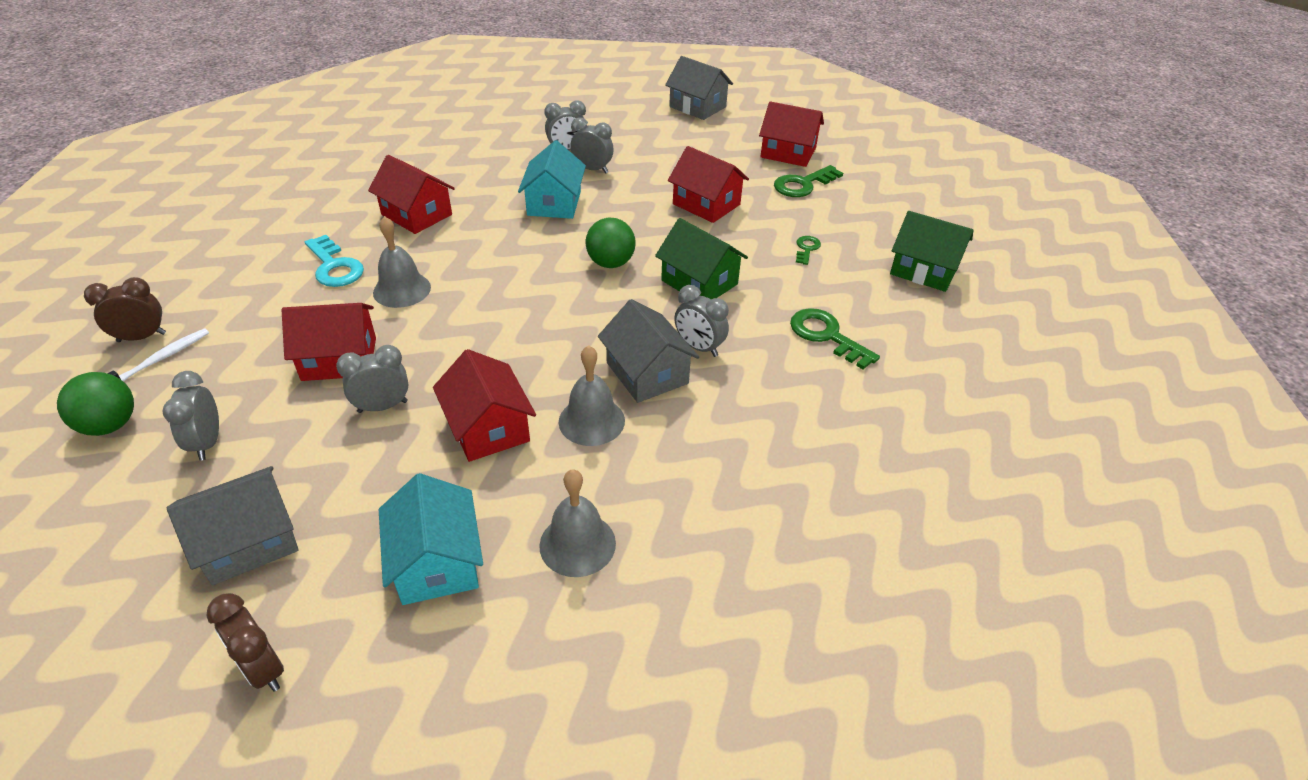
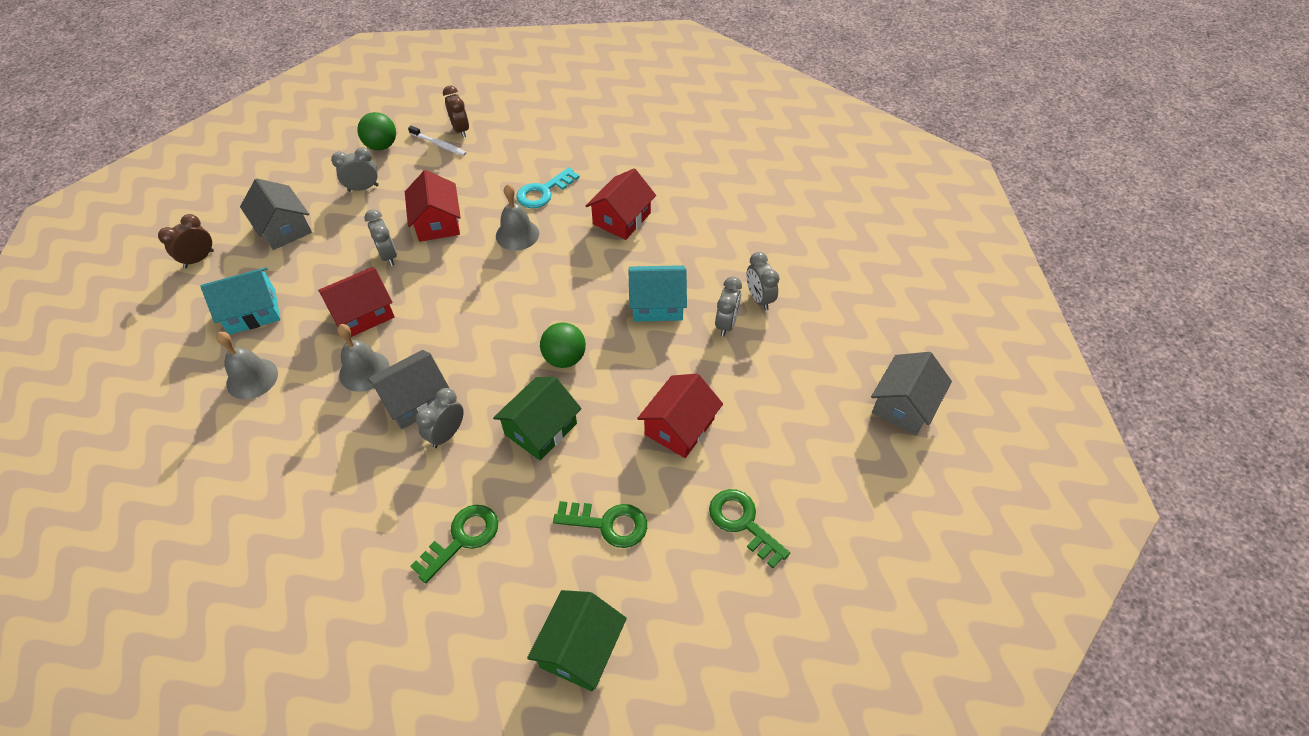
camera: 85 degrees right, 10 degrees up
red house [759,101,824,167] -> none
green key [796,236,821,265] -> green key [553,501,647,548], size x1.78

